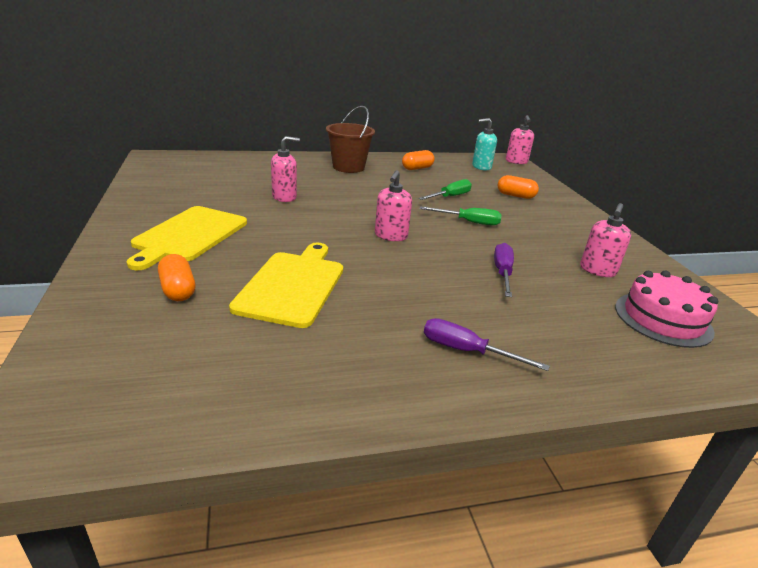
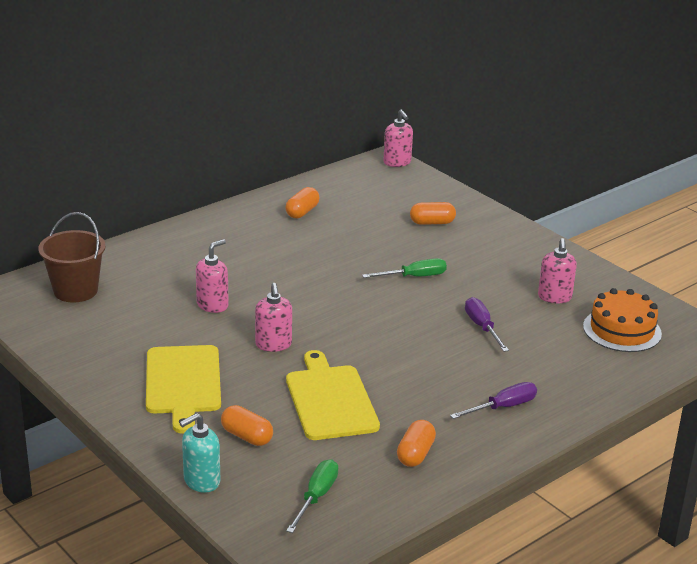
camera: 25 degrees left, 0 degrees up
brown bucket [326,106,375,173] -> brown bucket moved to [38,212,106,302]
pink soap dispenser [375,170,412,241] -> pink soap dispenser moved to [255,283,292,352]
green screwdriver [418,179,472,200] -> green screwdriver moved to [286,459,338,533]
purple screwdriver [424,318,550,371] -> purple screwdriver turned 150 degrees clockwise [450,382,537,419]
turquoise soap dispenser [472,118,497,171] -> turquoise soap dispenser moved to [180,413,220,493]
pink cake [615,270,718,348] -> orange cake [583,288,662,352]
none -> orange capsule [397,420,436,467]

